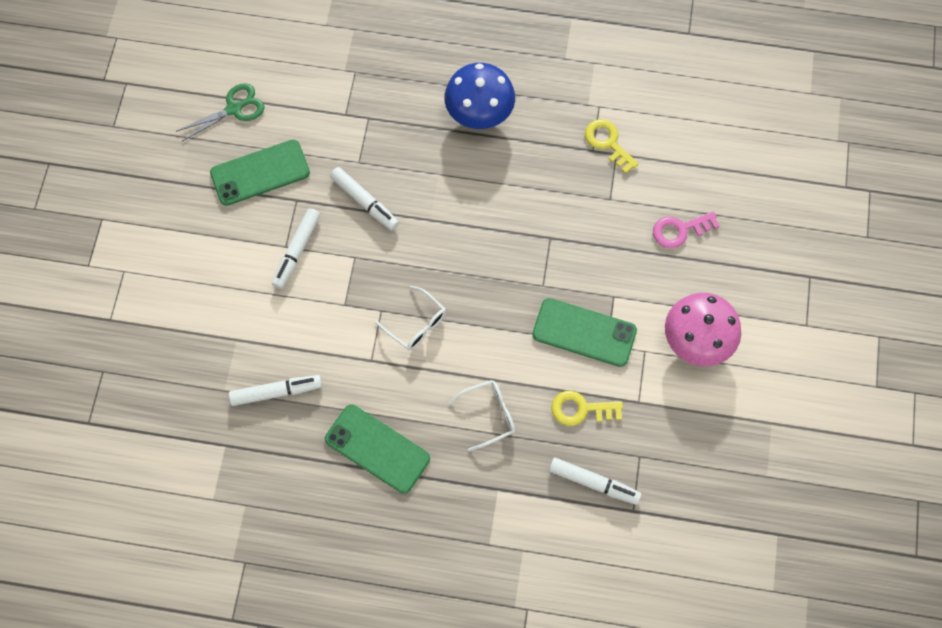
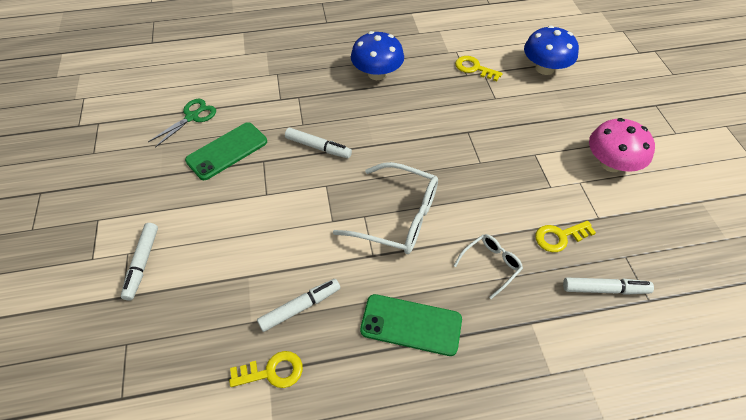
camera: 20 degrees left, 15 degrees down
white marker [272,208,320,289] -> white marker moved to [121,223,158,301]
white glasses [375,286,446,351] -> white glasses [333,162,438,254], size x1.88
green phone [532,298,637,367] -> none
pink key [653,211,720,248] -> none
none -> yellow key [229,351,303,388]
none -> blue mushroom [524,26,579,75]

